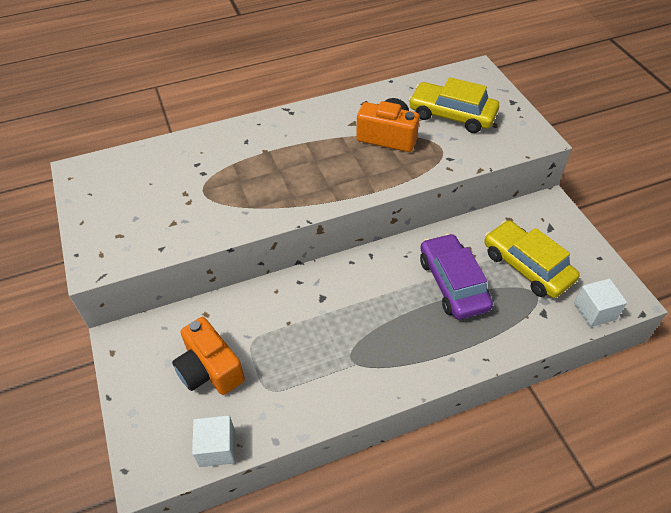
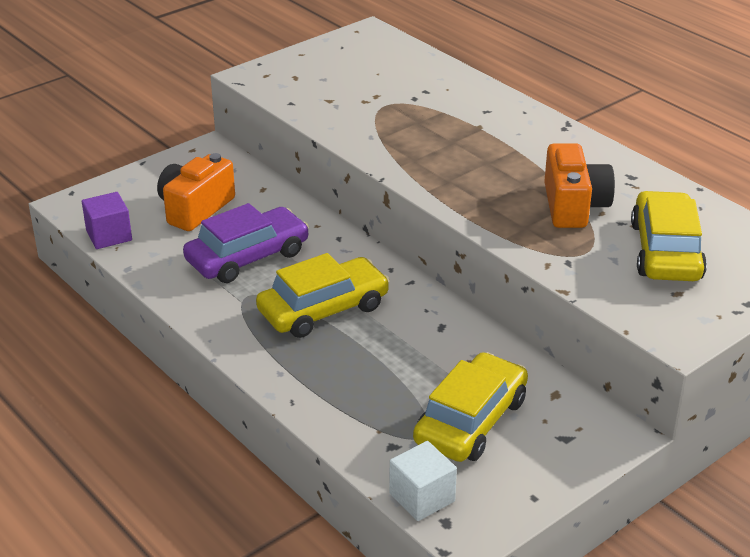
camera: 70 degrees right, 15 degrees down
white cube [192,415,235,467] -> purple cube [82,192,132,249]
purple car [420,233,493,319] -> purple car moved to [183,203,309,283]
none -> yellow car [256,253,390,338]

